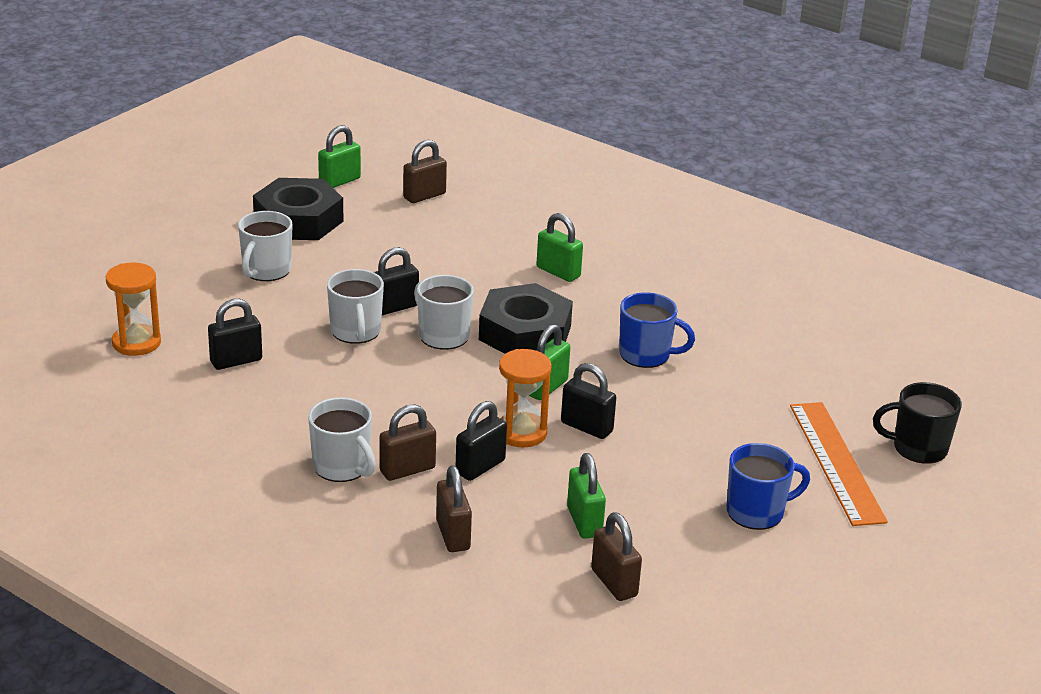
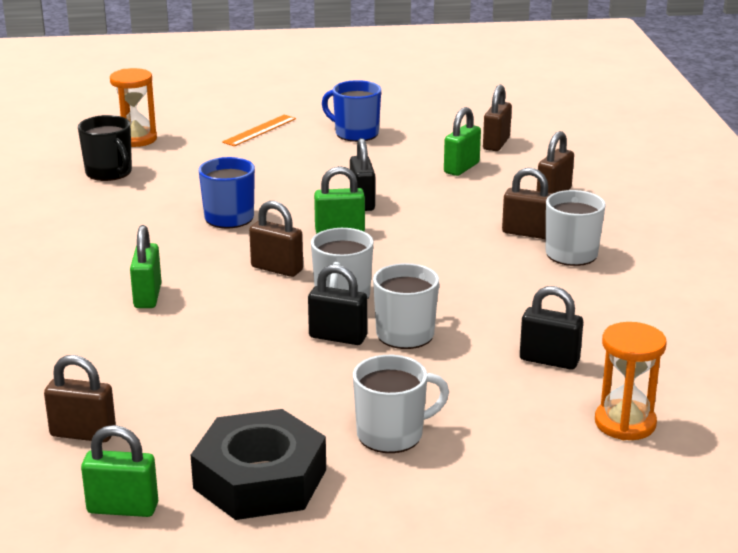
camera: 130 degrees left, 5 degrees down
black padlock [456,401,507,481] -> none
black nut [479,283,573,354] -> brown padlock [249,201,303,277]
orange hourglass [499,349,551,447] -> orange hourglass moved to [110,68,157,147]
orange ruler [790,402,888,526] -> orange ruler [222,115,296,146], size x0.59
black mug [873,382,962,464] -> black mug moved to [78,115,132,181]

